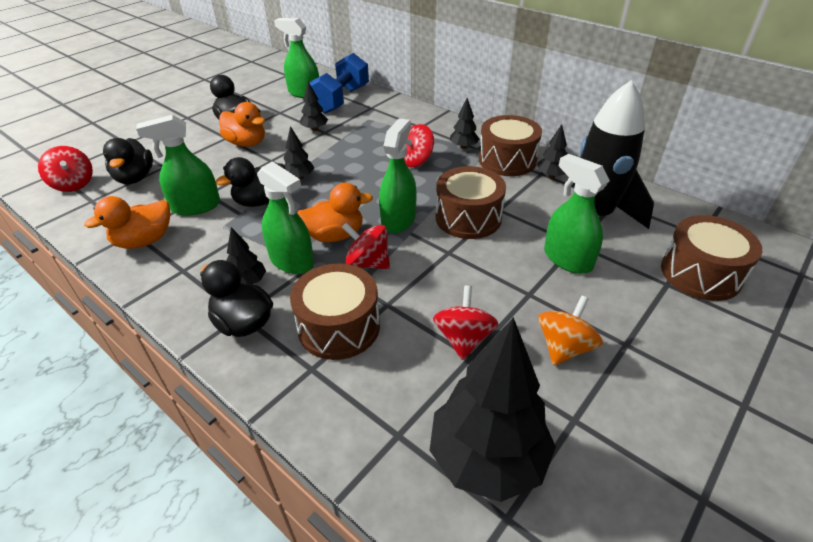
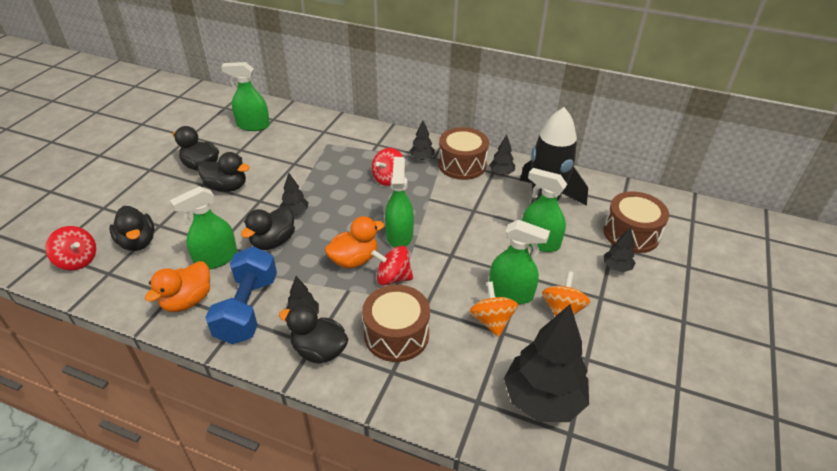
camera: 20 degrees left, 0 degrees up
orange duck [219,102,265,147] -> black duck [198,152,250,192]
green spray bottle [257,161,314,274] -> green spray bottle moved to [489,220,550,304]
black tree [300,82,328,131] -> black tree moved to [604,227,635,272]
blue dumbbell [310,53,369,114] -> blue dumbbell moved to [205,246,277,344]
red spinning top [433,286,498,360] -> orange spinning top [470,281,518,337]
brown drum [436,166,506,239] -> none

